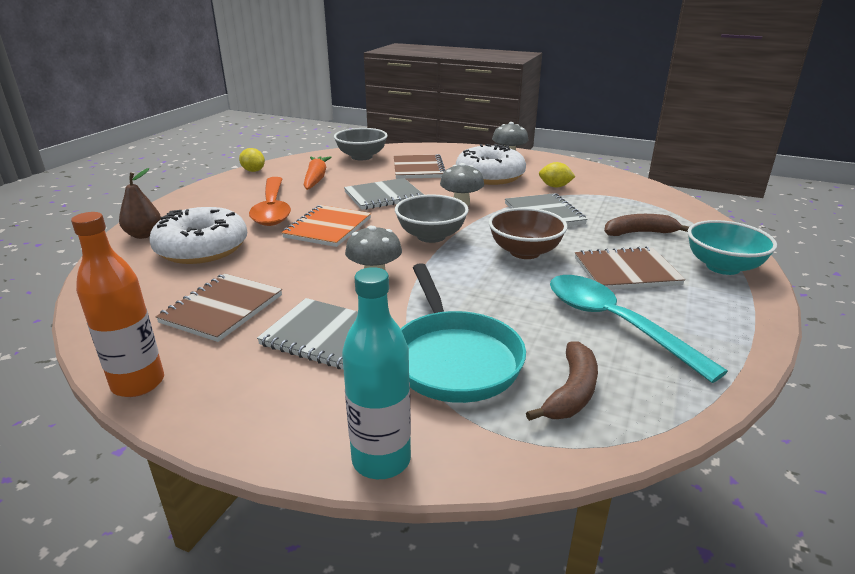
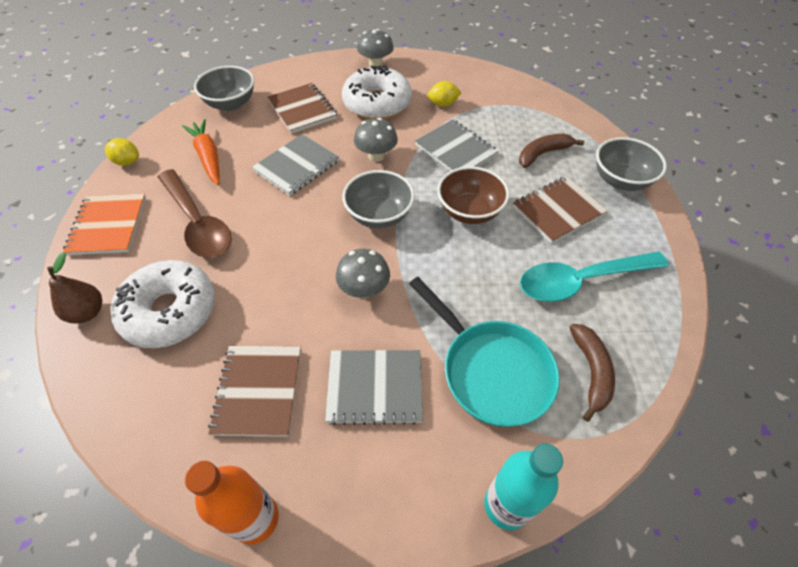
camera: 25 degrees left, 25 degrees up
orange spoon [249,177,291,226] -> brown spoon [158,169,232,258]
orange notebook [282,205,371,247] -> orange notebook moved to [63,194,146,255]
turquoise spoon [550,275,728,383] -> turquoise spoon turned 45 degrees counterclockwise [520,252,669,302]
turquoise bowl [688,220,777,275] -> grey bowl [596,137,667,191]

